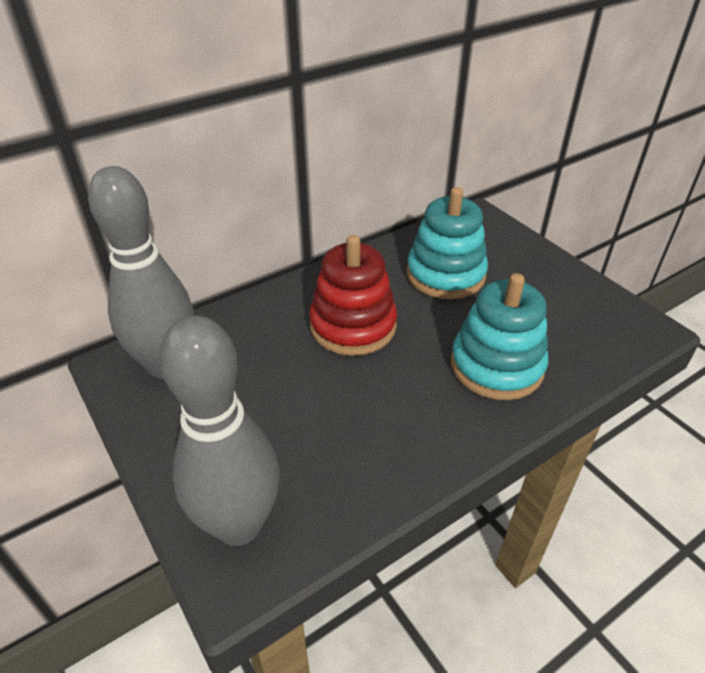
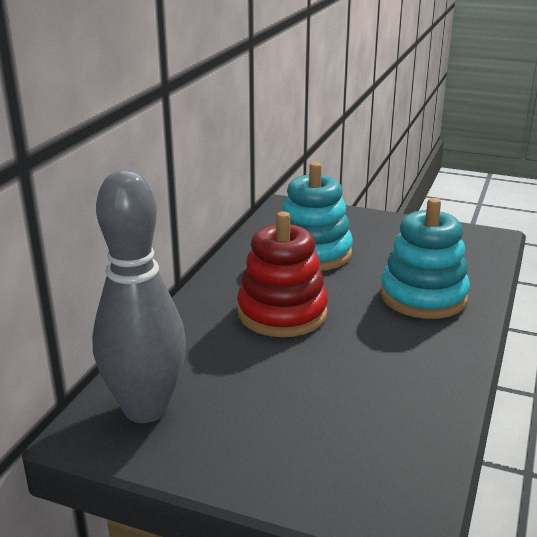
camera: 35 degrees left, 15 degrees down
grey bowling pin [159,315,280,546] -> none

